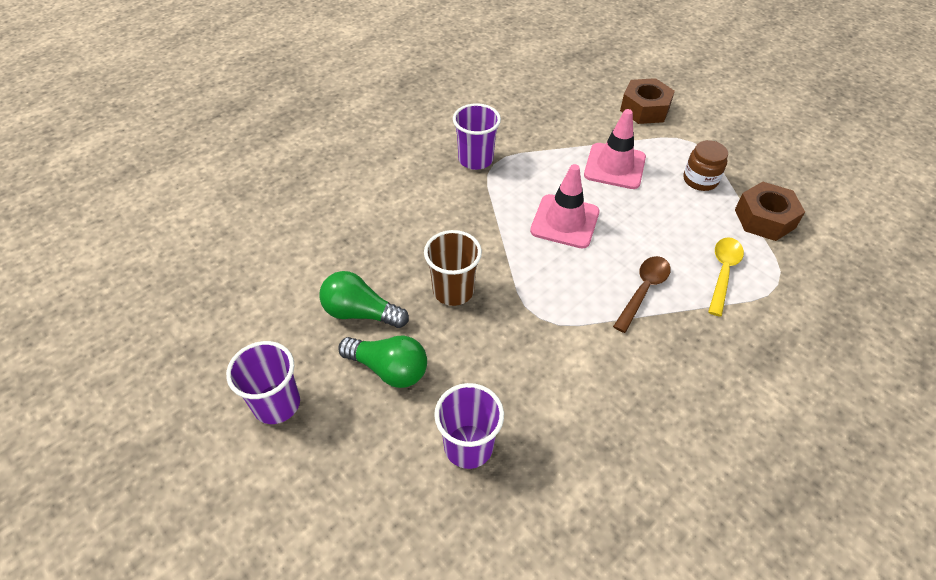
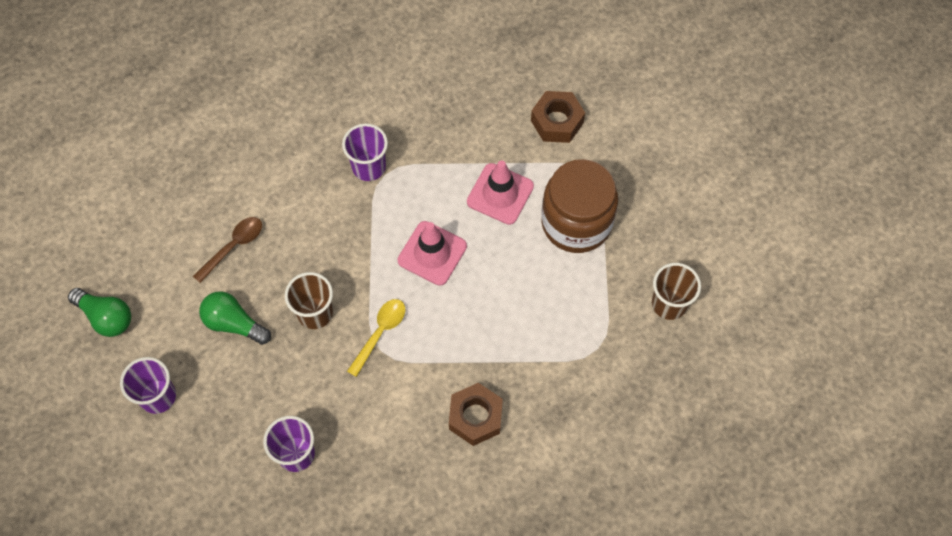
camera: 10 degrees right, 15 degrees up
green light bulb [338,336,427,388] -> green light bulb moved to [68,288,131,337]
brown spoon [613,256,671,333] -> brown spoon moved to [193,217,262,283]
brown jar [683,140,728,191] -> brown jar [541,159,618,253], size x2.09
yellow spoon [708,237,744,317] -> yellow spoon moved to [347,299,405,377]
brown nut [735,182,805,241] -> brown nut moved to [449,383,503,446]
none -> brown cup [652,263,701,320]

